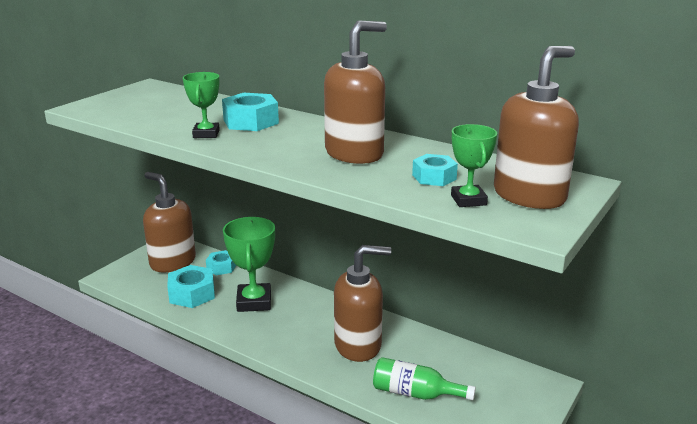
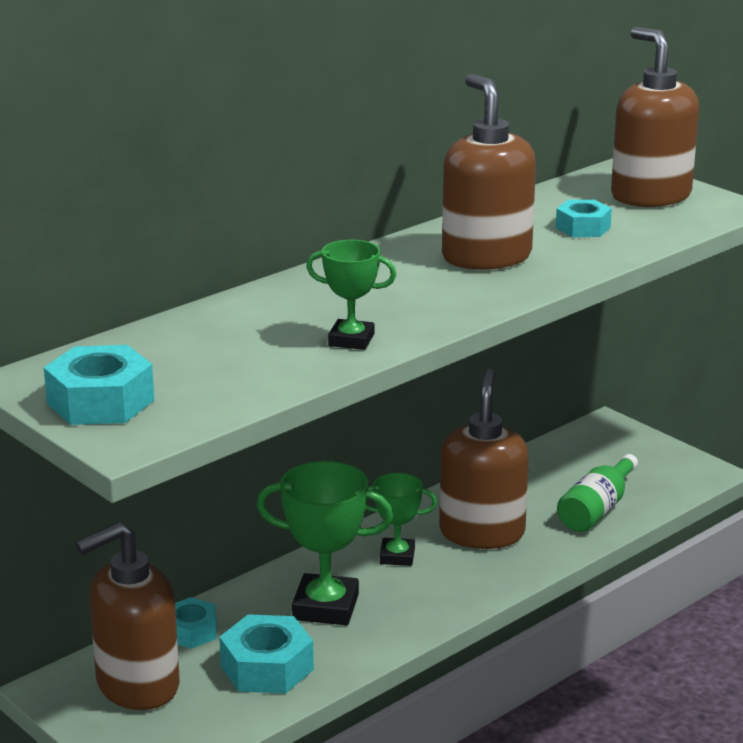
camera: 75 degrees left, 0 degrees up
turquoise nut [222,93,279,131] -> turquoise nut moved to [44,345,154,425]
green trophy [451,124,497,207] -> green trophy moved to [366,473,437,566]

